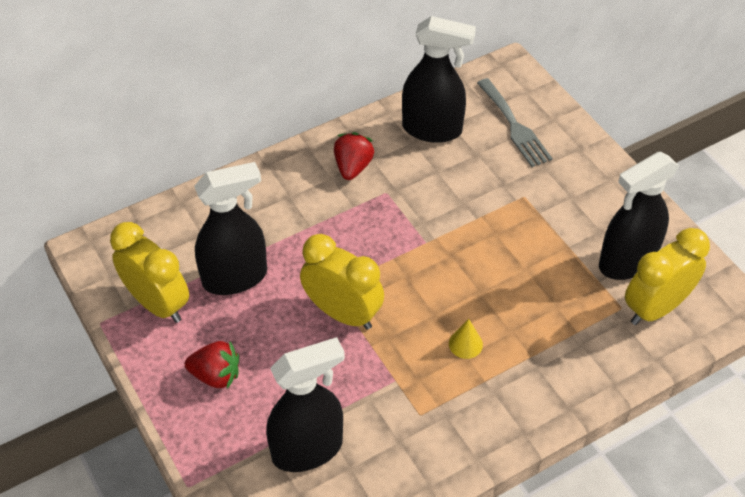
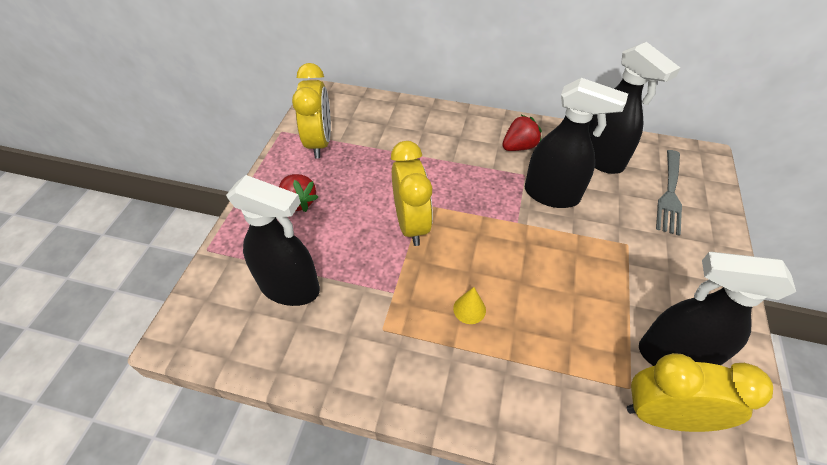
camera: 45 degrees right, 0 degrees up
black spray bottle [194,162,267,295] -> black spray bottle moved to [525,78,628,208]

